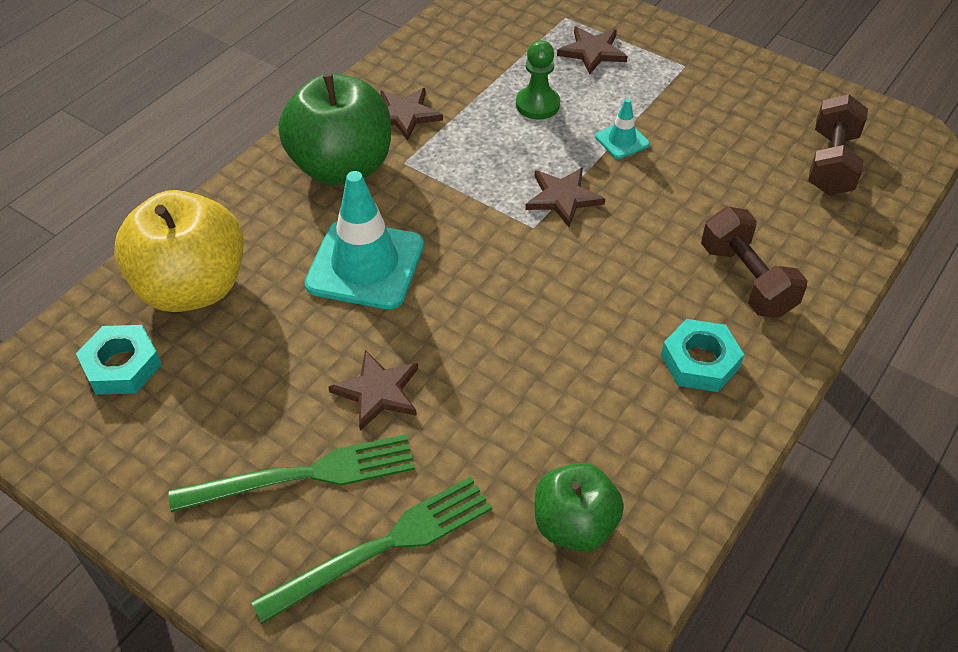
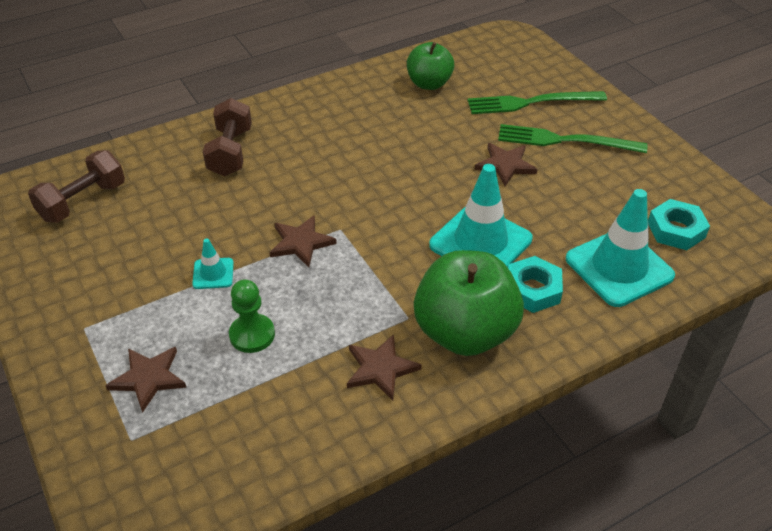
camera: 155 degrees left, 5 degrees down
yellow apple [114,190,244,312] -> turquoise traffic cone [566,189,675,307]
turquoise nut [661,319,744,392] -> turquoise nut moved to [508,256,563,313]

